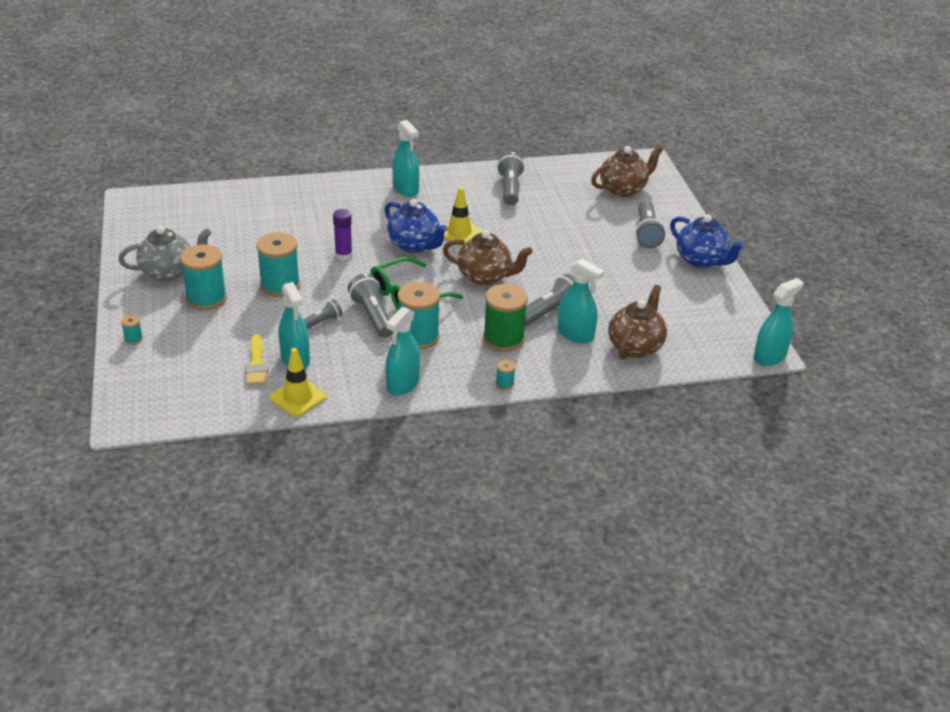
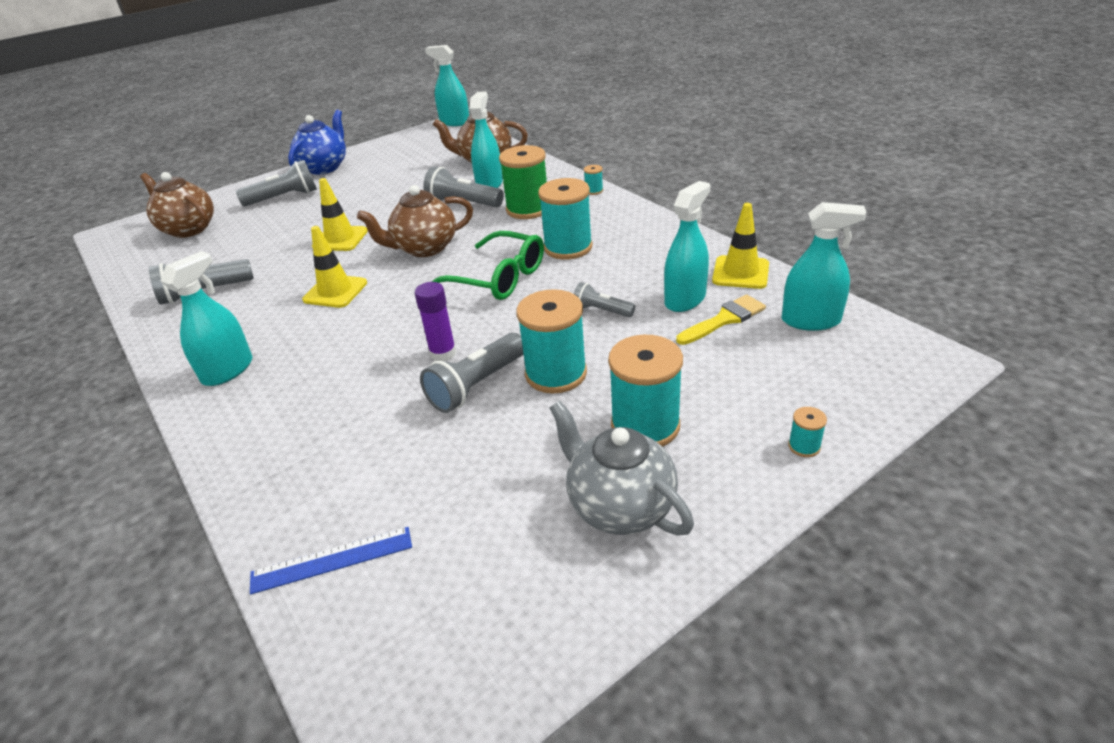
camera: 110 degrees left, 0 degrees up
grey flashlight [348,274,393,338] -> grey flashlight moved to [420,333,524,413]
blue teapot [385,199,448,253] -> none
turquoise spray bottle [386,307,420,395] -> turquoise spray bottle moved to [782,202,866,331]
brown teapot [443,230,533,286] -> brown teapot turned 105 degrees counterclockwise [357,185,473,257]
none -> blue ruler [250,527,412,595]
none -> yellow traffic cone [312,178,368,251]

